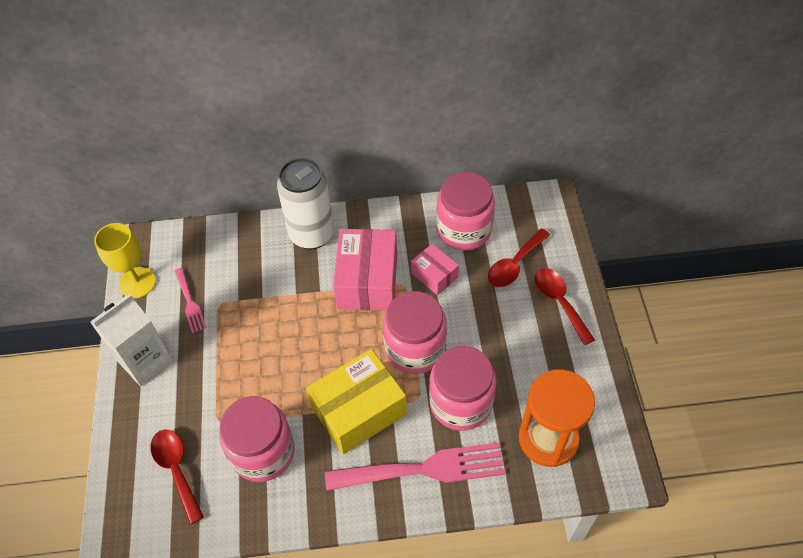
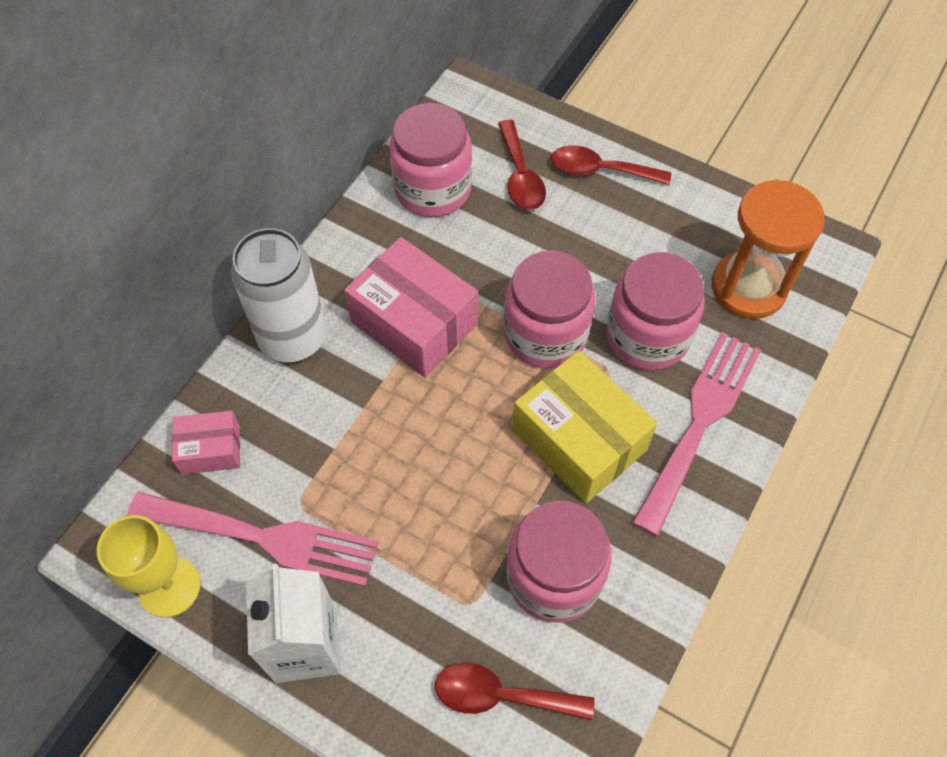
camera: 55 degrees left, 5 degrees up
pink fork [175,268,206,333] -> pink fork [127,492,379,586], size x2.00
yellow box [306,349,407,454] -> yellow box turned 45 degrees counterclockwise [512,350,657,503]
pink box [411,244,459,295] -> pink box moved to [172,411,240,475]

